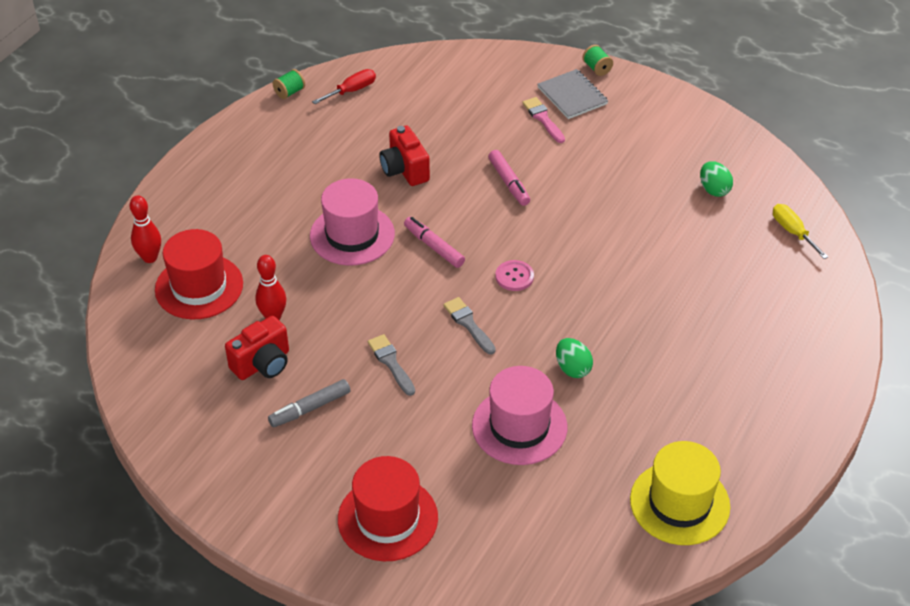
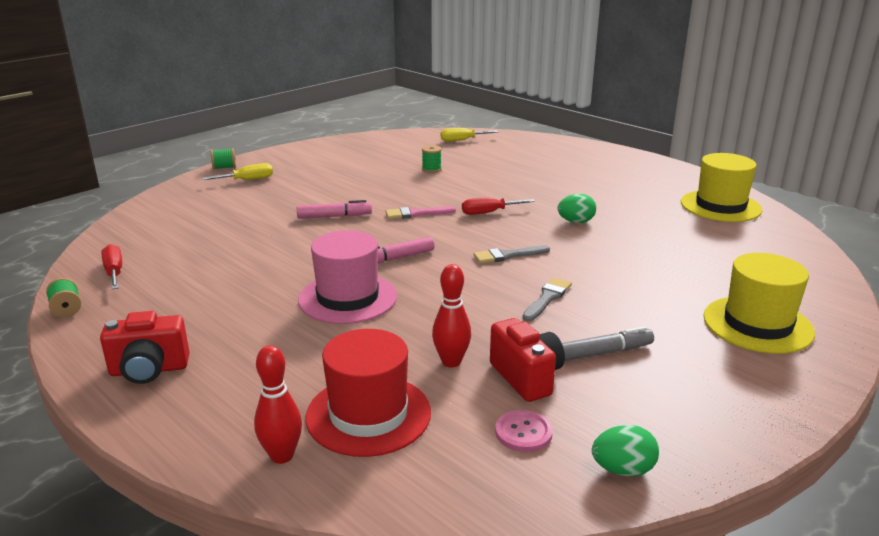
camera: 75 degrees left, 20 degrees down
grey marker [268,379,350,427] -> grey marker turned 90 degrees counterclockwise [562,326,654,361]
red hat [338,456,438,561] -> yellow hat [703,253,815,354]
grey brush [368,334,415,396] -> grey brush turned 135 degrees clockwise [522,277,572,322]
red camera [379,126,430,186] -> red camera moved to [100,311,190,384]
pink hat [472,366,567,465] -> none
pink button [495,260,534,291] -> pink button moved to [495,410,553,452]
pink brush [522,97,565,143] -> pink brush moved to [386,206,456,219]
grey notebook [537,69,608,119] -> yellow screwdriver [203,163,273,180]
green egg [700,161,733,197] -> green egg moved to [592,425,659,476]
none -> green spool [422,145,442,173]
none -> red screwdriver [462,198,535,215]

